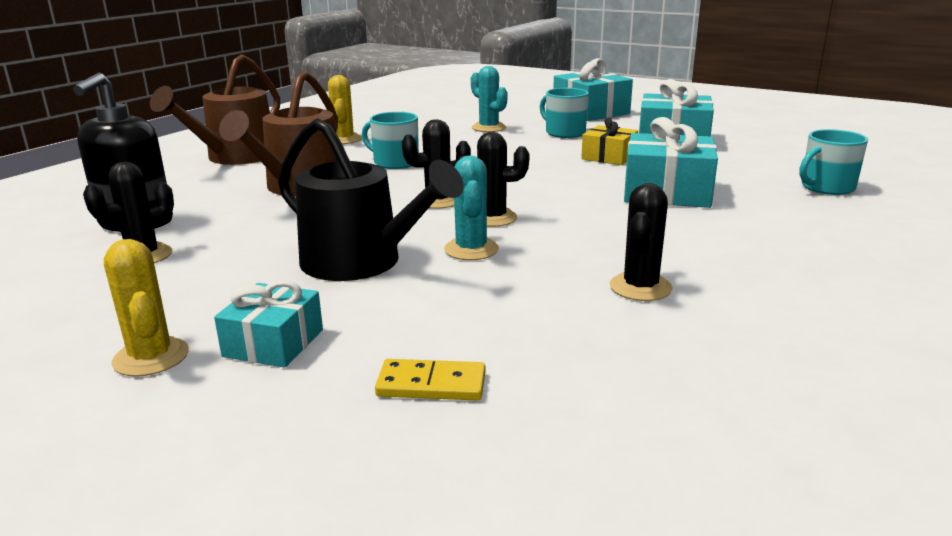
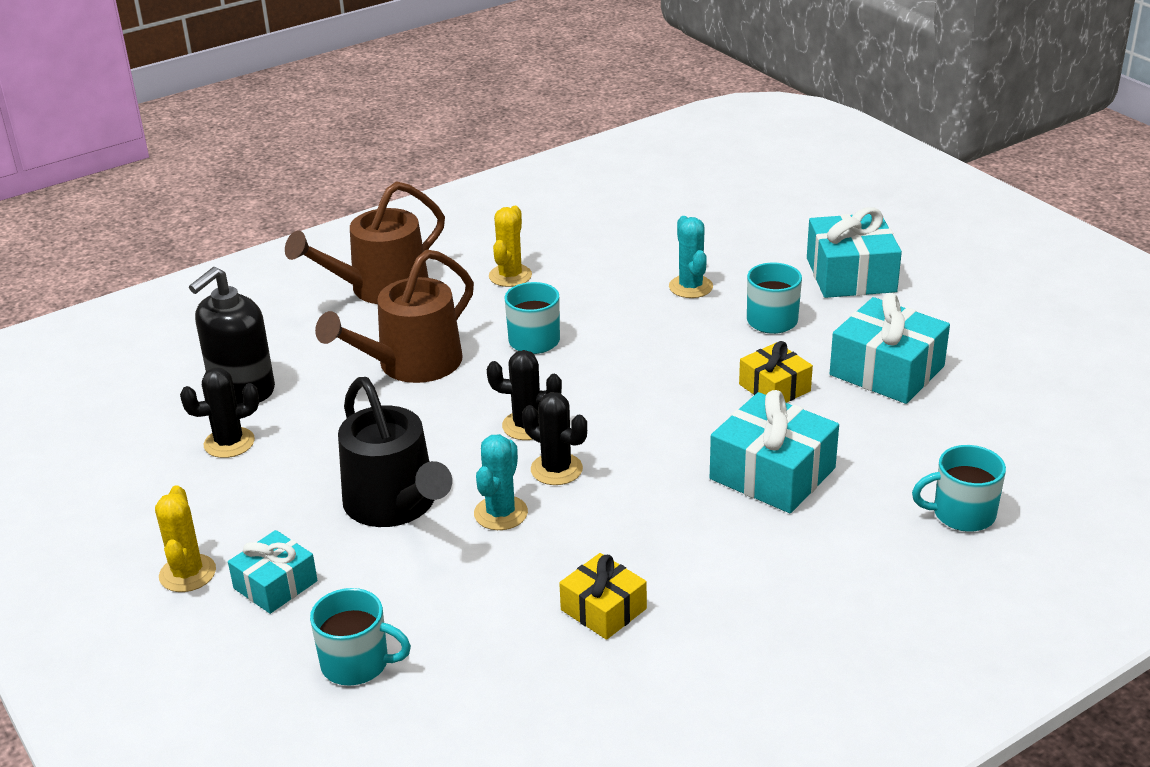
camera: 25 degrees right, 10 degrees up
yellow domino [375,359,486,401] -> turquoise mug [310,588,411,686]
black cactus [610,183,672,301] -> yellow gift [559,553,647,640]

